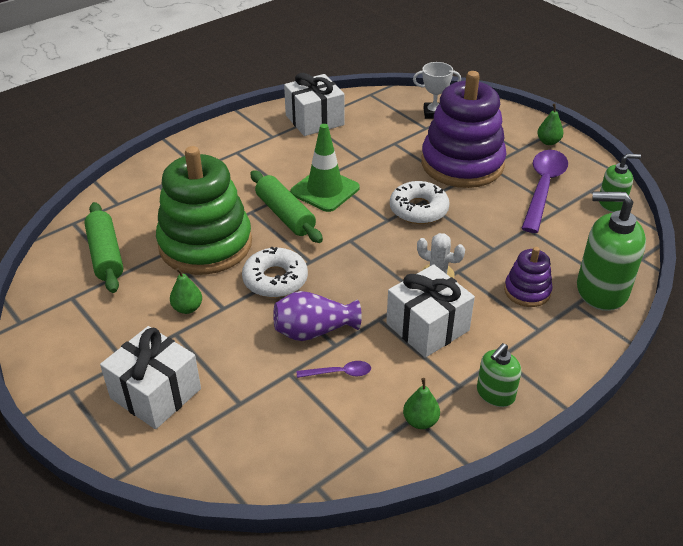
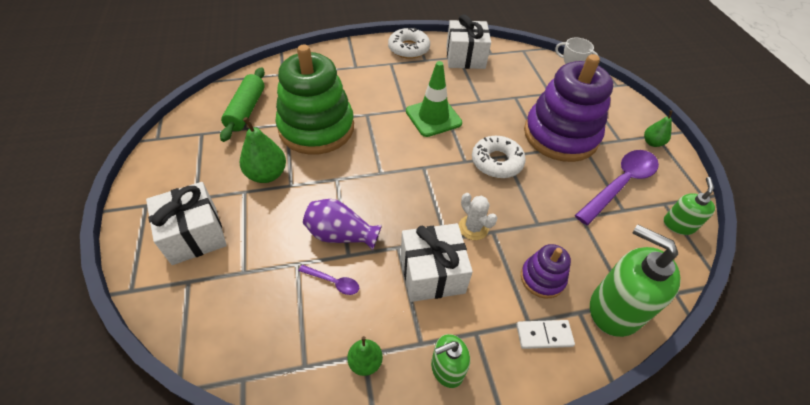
camera: 25 degrees right, 10 degrees up
green pear [170,268,202,314] -> green pear [240,117,286,183], size x1.67
white donut [242,246,308,298] -> white donut moved to [388,28,430,59]
green rolling pin [250,170,323,243] -> none
green soap dispenser [599,154,641,212] -> green soap dispenser turned 90 degrees counterclockwise [664,177,715,235]
none -> white domino [516,320,575,349]

